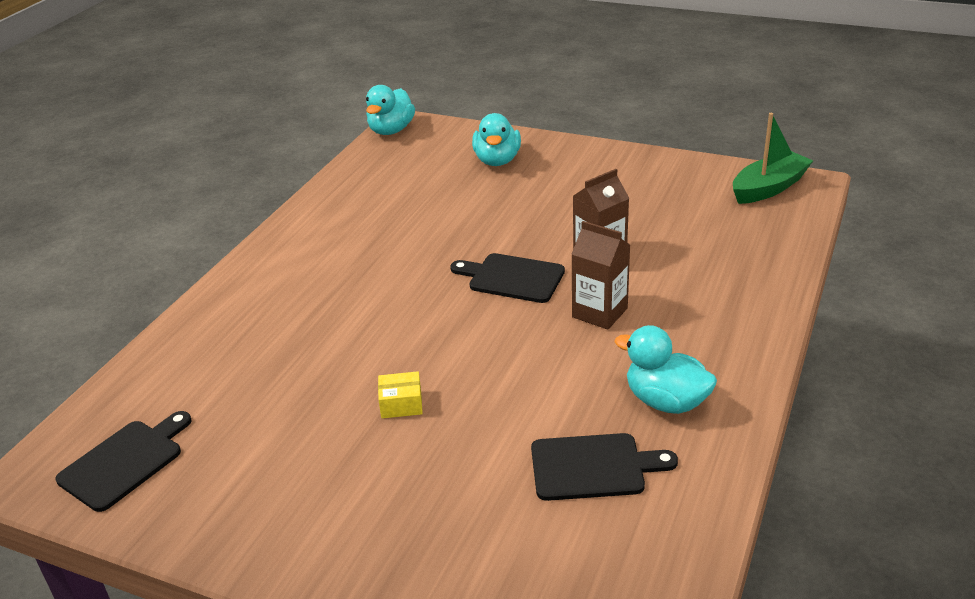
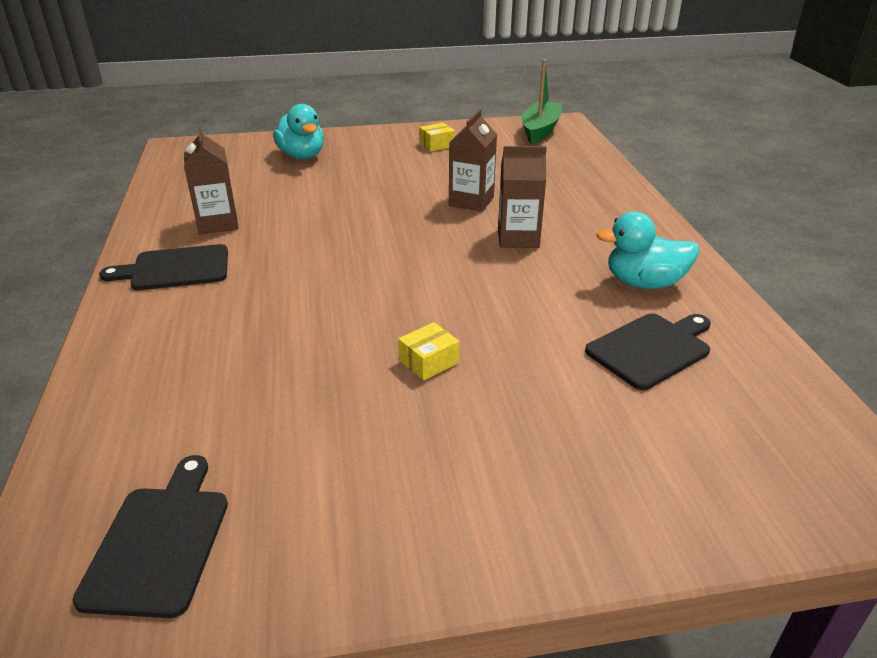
camera: 35 degrees left, 0 degrees up
turquoise duck [366,85,415,135] -> none
black cutting board [450,253,565,303] -> black cutting board moved to [99,244,228,290]
none -> brown carton [184,127,239,234]
none -> yellow box [419,123,455,152]

